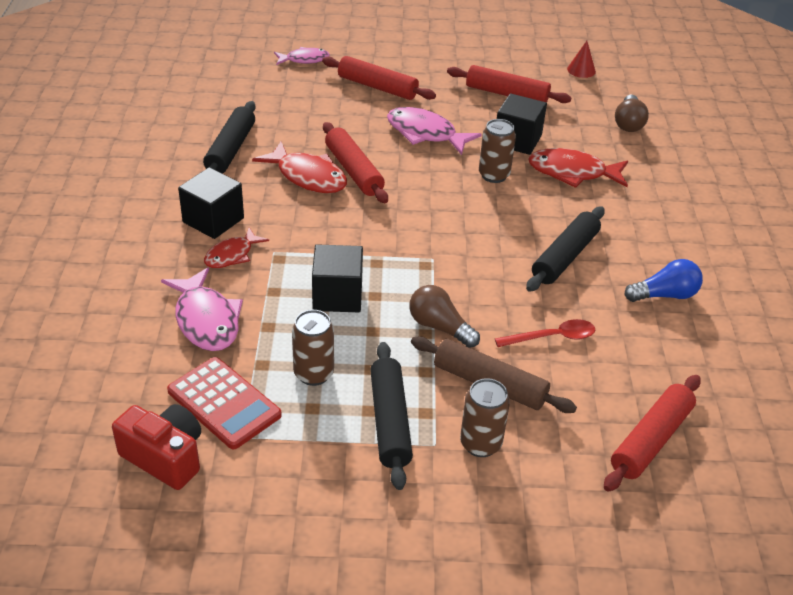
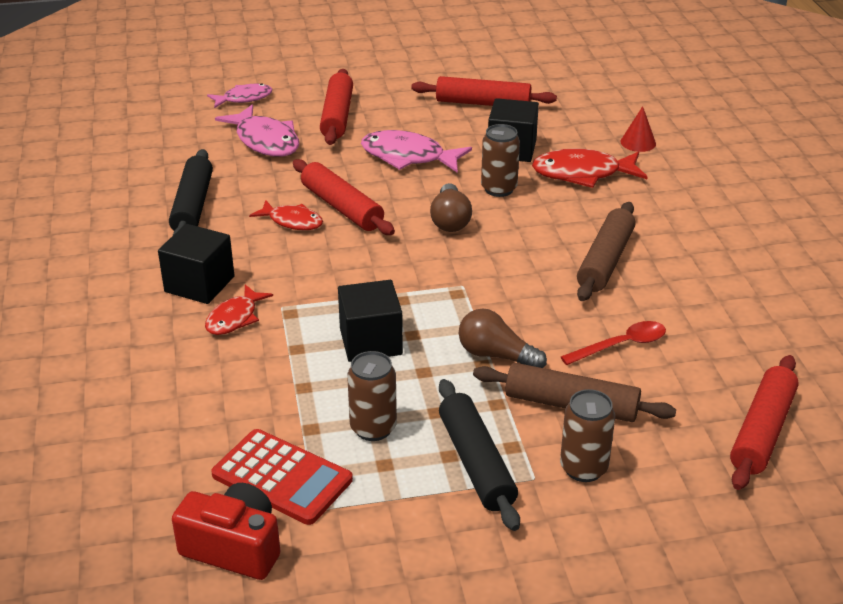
camera: 10 degrees left, 5 degrees down
pink fish [161,267,243,351] -> pink fish moved to [215,105,299,157]
red fish [252,141,347,193] -> red fish [249,200,323,230], size x0.63
red rolling pin [322,56,436,100] -> red rolling pin turned 75 degrees clockwise [320,69,353,145]
black rolling pin [526,206,605,292] -> brown rolling pin [577,202,636,301]
red cone [567,41,596,78] -> red cone moved to [620,106,656,152]
brown light bulb [615,95,649,132] -> brown light bulb moved to [430,183,472,232]
blue light bulb [625,259,703,302] -> none

